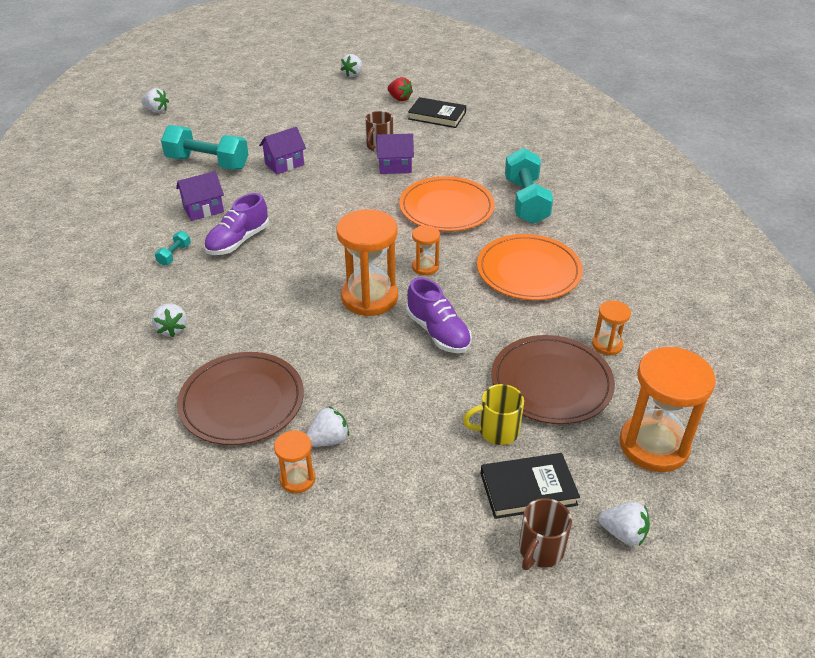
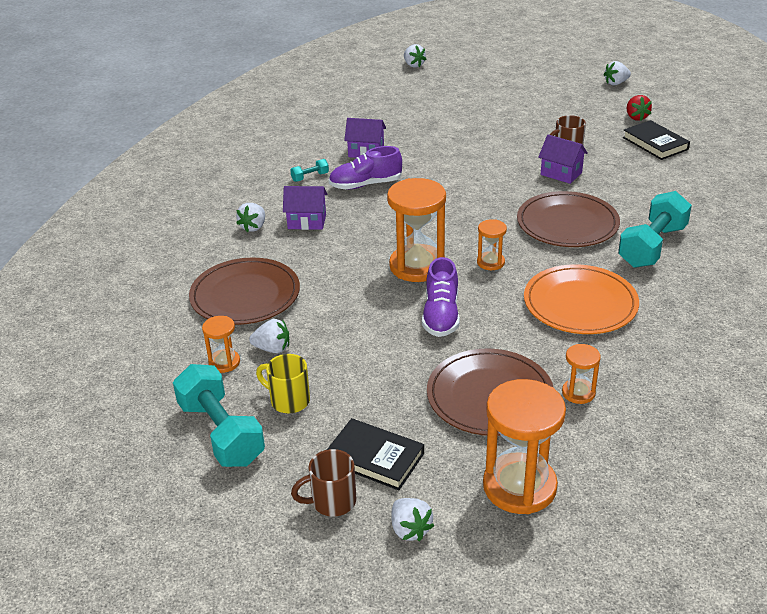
camera: 40 degrees right, 5 degrees down
turquoise dumbbell [161,125,249,170] -> turquoise dumbbell moved to [173,364,265,467]
purple house [259,127,306,174] -> purple house moved to [283,186,327,230]
orange plate [399,176,495,231] -> brown plate [517,191,620,247]
yellow mug [463,384,524,445] -> yellow mug moved to [256,354,310,413]

